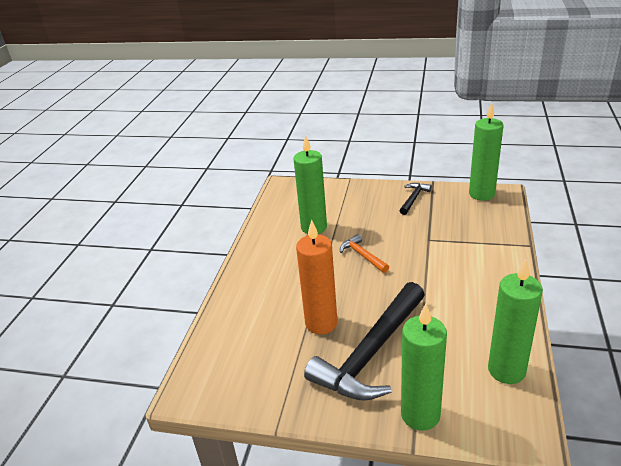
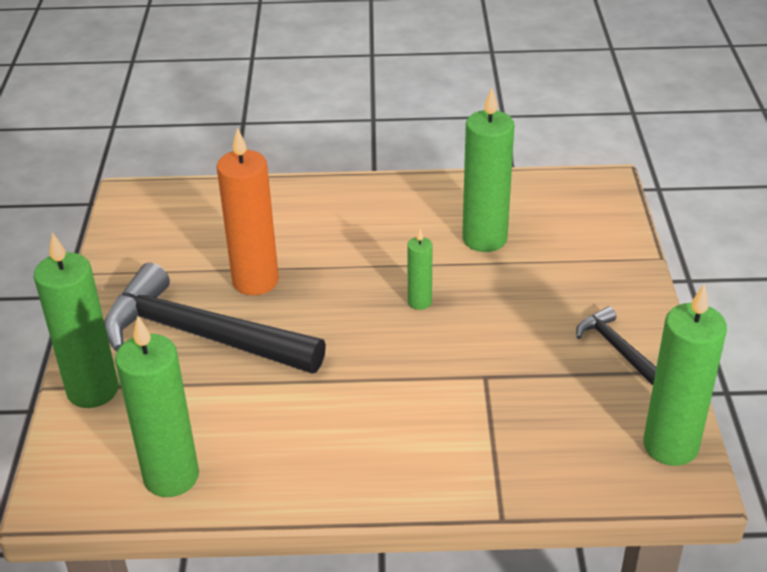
camera: 75 degrees right, 5 degrees up
orange hammer [340,234,389,273] -> green candle [407,228,432,310]
black hammer [399,183,432,215] -> black hammer turned 135 degrees counterclockwise [576,306,656,385]

